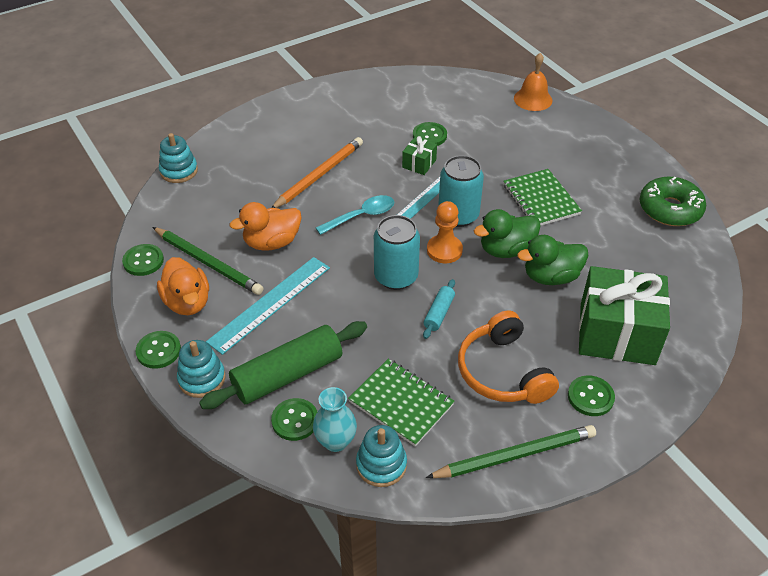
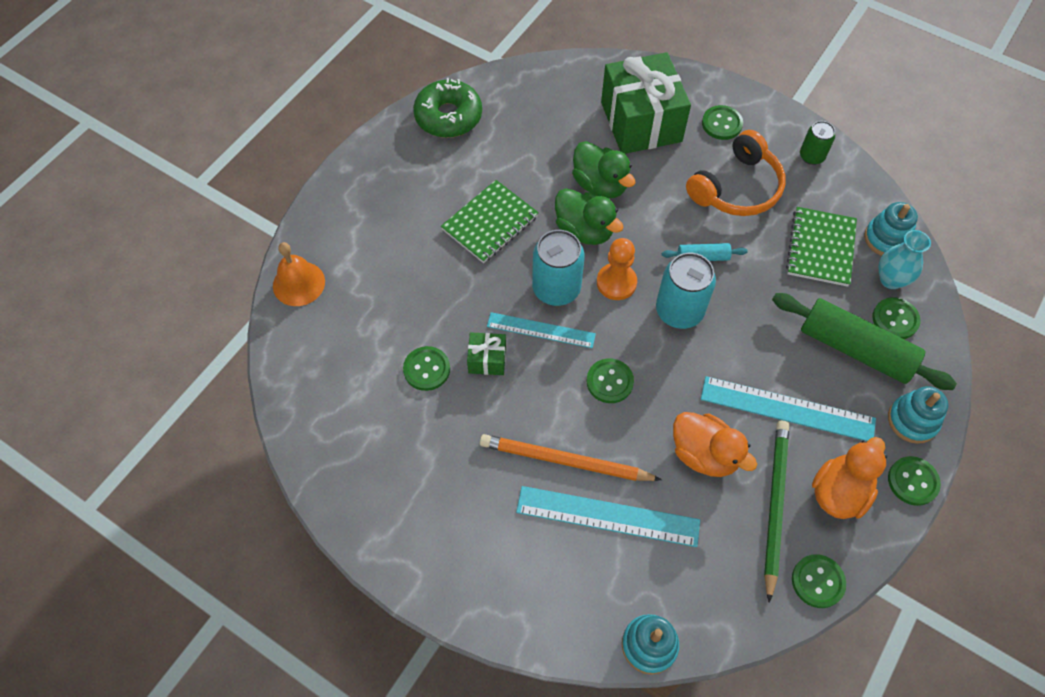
camera: 115 degrees left, 15 degrees up
turquoise spoon [316,195,394,235] -> green button [587,358,634,403]
green pencil [426,425,596,478] -> green can [800,121,835,165]
none -> turquoise ruler [516,486,700,547]

